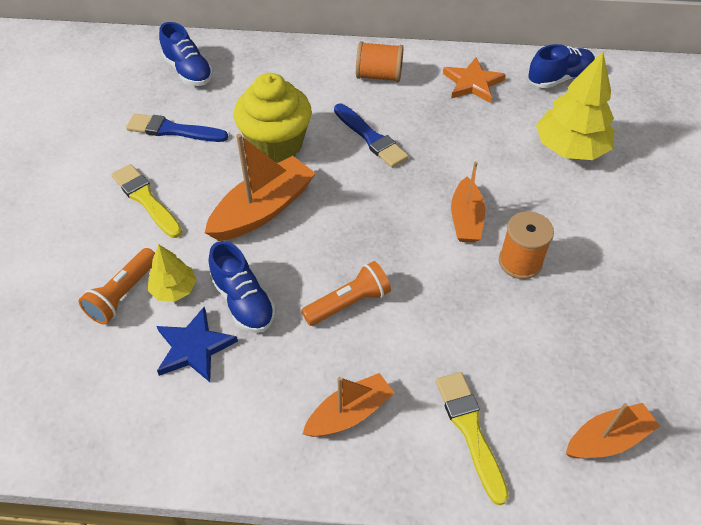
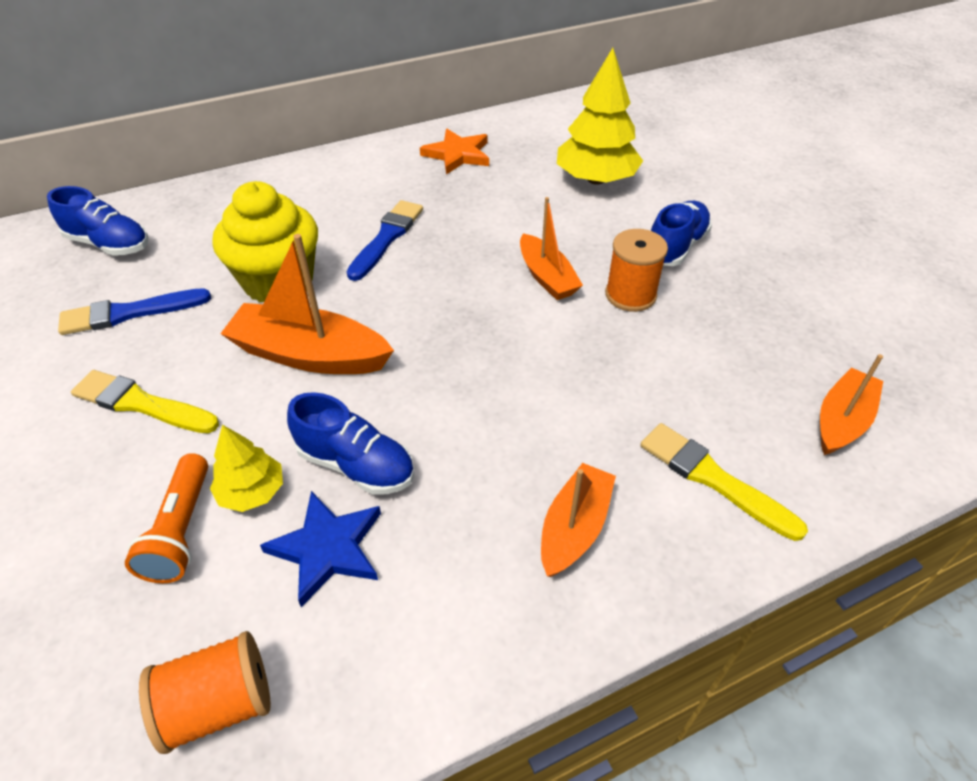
camera: 30 degrees left, 5 degrees down
orange boat [205,134,316,241] -> orange boat turned 90 degrees counterclockwise [220,234,394,374]
orange flashlight [301,261,391,326] -> none
blue brush [334,103,409,168] -> blue brush turned 90 degrees counterclockwise [347,200,423,281]
orange spool [356,41,403,82] -> orange spool moved to [139,631,271,754]
blue shoe [528,44,595,88] -> blue shoe moved to [651,201,712,266]

